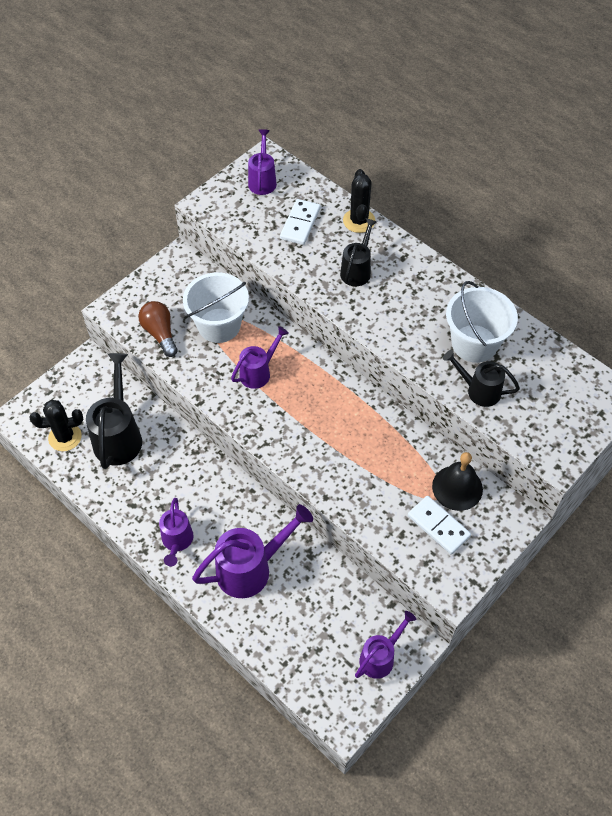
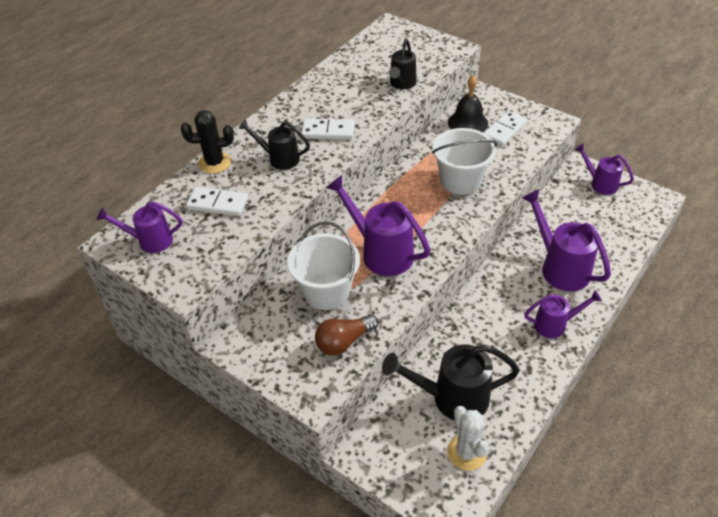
camera: 95 degrees left, 10 degrees down
black cactus [29,400,83,451] -> white cactus [447,406,489,471]
purple watering can [231,326,289,389] -> purple watering can [326,175,430,276], size x1.64
white bucket [446,281,518,363] -> white bucket moved to [432,128,497,195]
none -> white domino [301,119,355,140]

